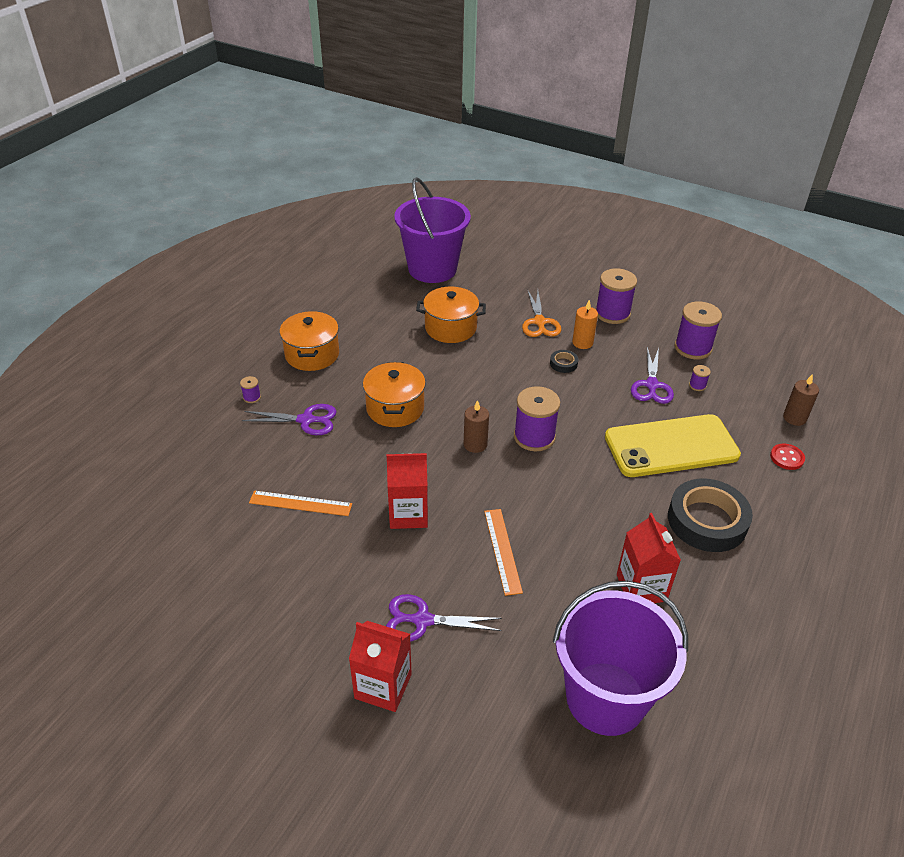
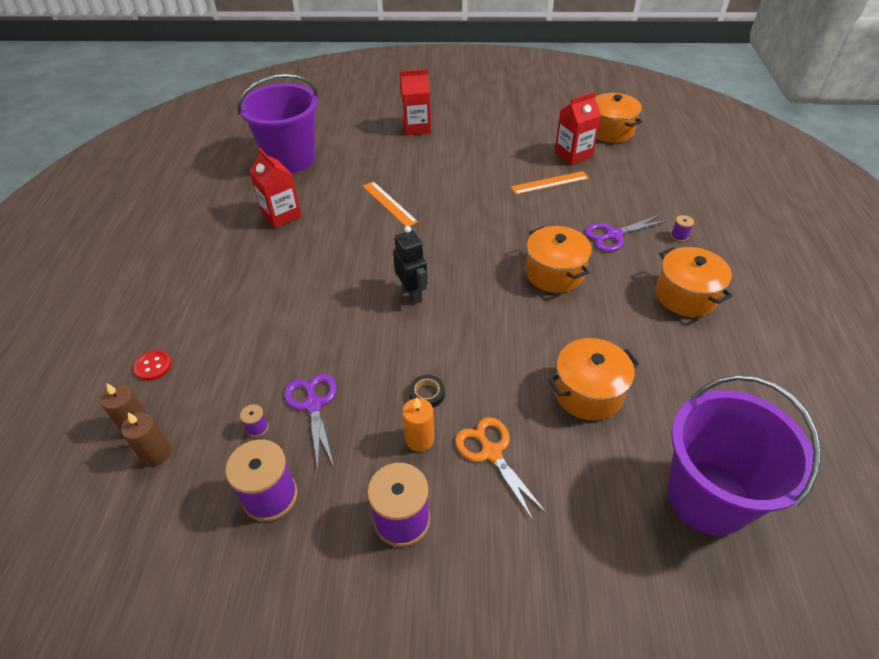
camera: 155 degrees right, 5 degrees up
purple scissors [386,594,502,642] -> none
red carton [387,453,428,529] -> red carton moved to [554,92,601,165]
brown candle [464,400,489,453] -> brown candle moved to [121,413,171,466]
purple spool [514,386,560,451] -> black robot [393,226,428,304]
yellow phone [605,414,741,477] -> none
black tape [668,479,753,552] -> none
none -> orange pot [595,93,642,143]

